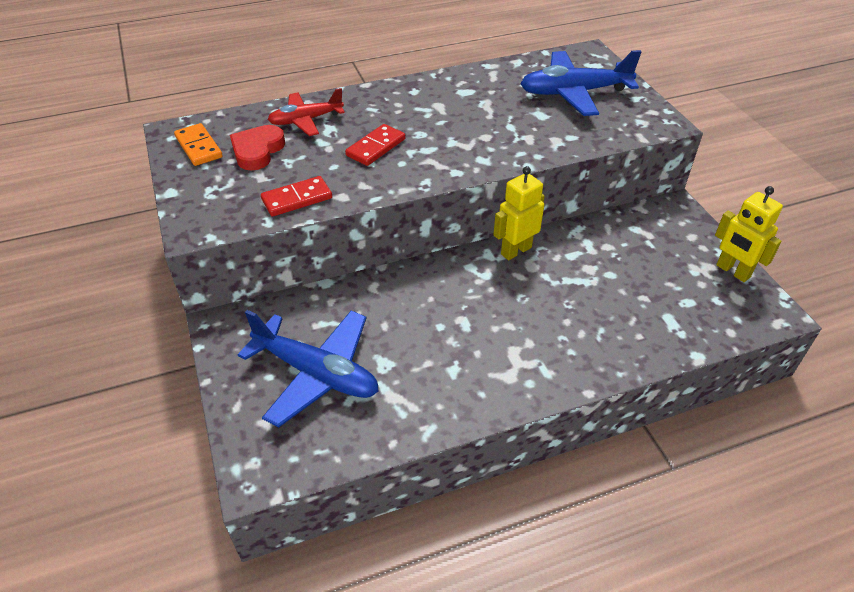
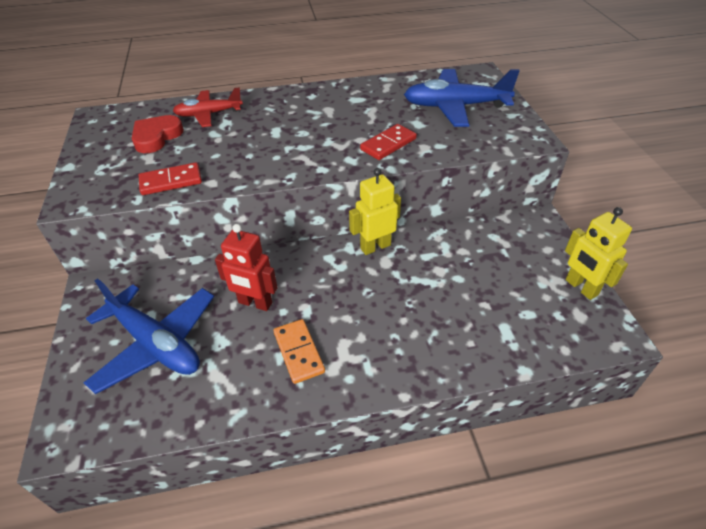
camera: 10 degrees right, 0 degrees up
orange domino [174,123,223,166] -> orange domino moved to [274,319,325,384]
red domino [345,124,405,166] -> red domino moved to [360,124,417,160]
none -> red robot [215,224,278,311]

